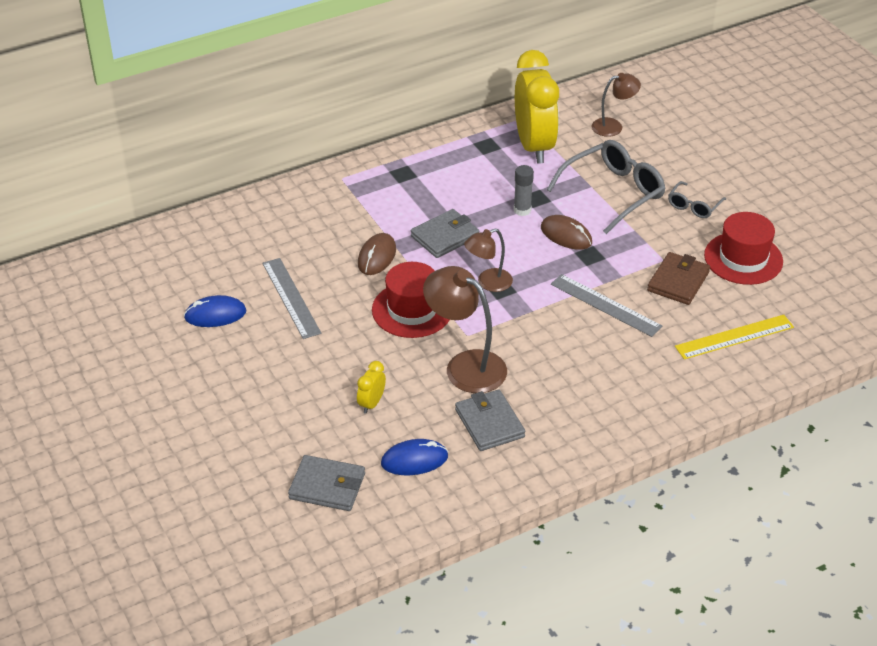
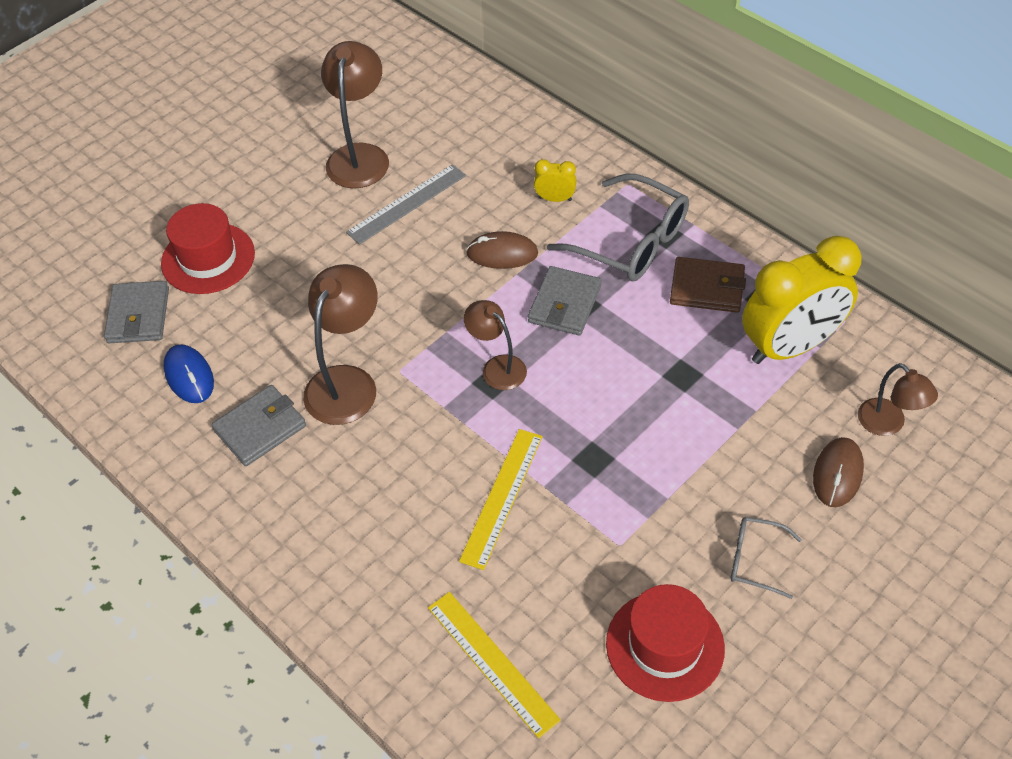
camera: 75 degrees right, 10 degrees up
blue mouse [184,295,246,327] -> brown lamp [321,41,389,188]
yellow clock [357,361,386,414] -> yellow clock moved to [534,159,577,202]
red hat [372,262,450,338] -> red hat moved to [161,203,255,294]
grey wallet [411,209,480,258] -> grey wallet turned 75 degrees clockwise [528,266,601,336]
grey glue stick [514,165,534,216] -> none
brown mouse [541,215,592,250] -> brown mouse moved to [813,437,864,507]
grey glasses [547,140,666,234] -> grey glasses moved to [547,174,689,281]
grey ruler [551,274,662,337] -> yellow ruler [459,429,542,570]
brown wallet [647,252,710,305] -> brown wallet moved to [670,257,746,313]

